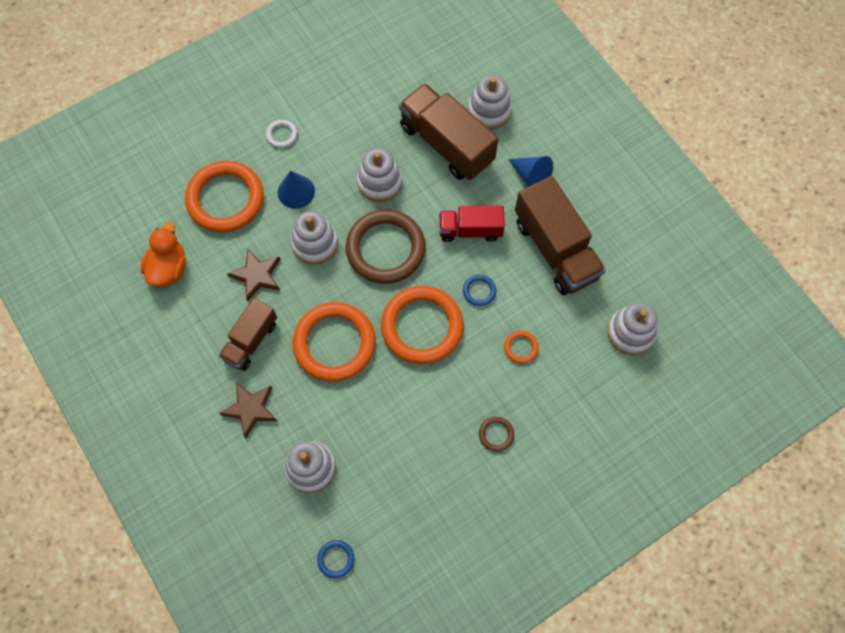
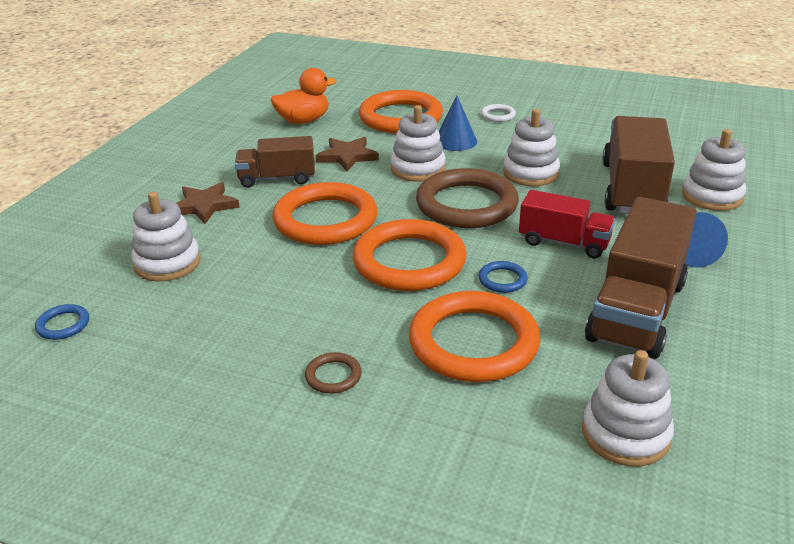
camera: 55 degrees right, 35 degrees down
red truck [439,206,505,242] -> red truck turned 150 degrees clockwise [519,190,615,258]
orange ring [504,331,539,364] -> orange ring [409,291,540,382], size x2.41

